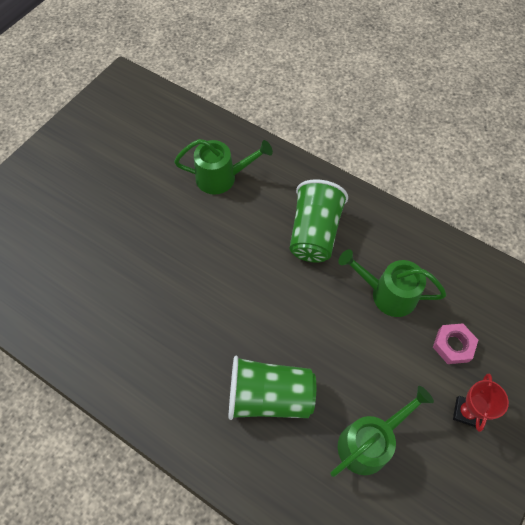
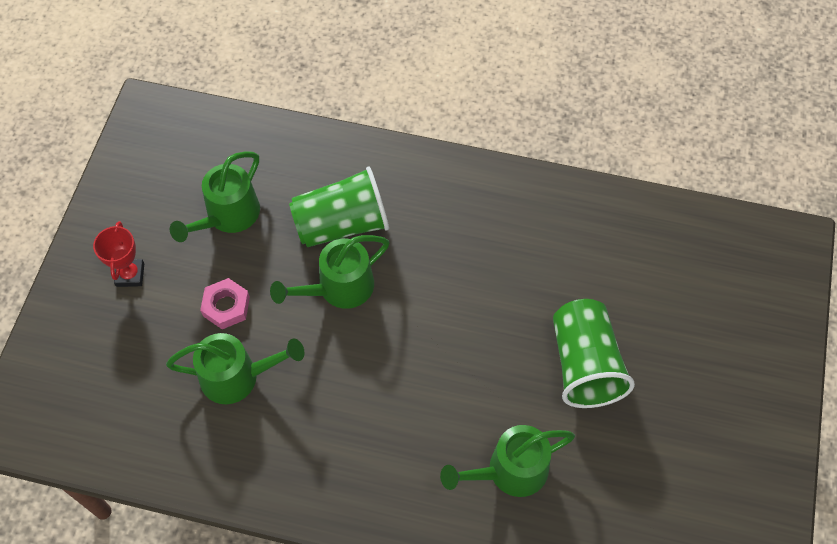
camera: 160 degrees right, 0 degrees up
green cup [290,179,348,262] -> green cup moved to [553,299,635,408]
pink nut [433,323,478,364] -> pink nut moved to [200,278,250,329]
none -> green watering can [270,235,389,309]

